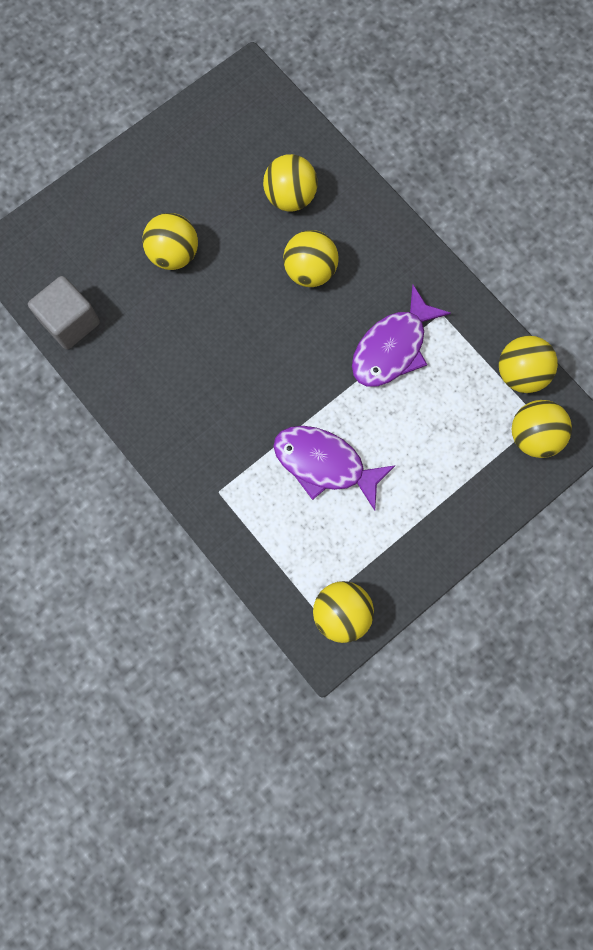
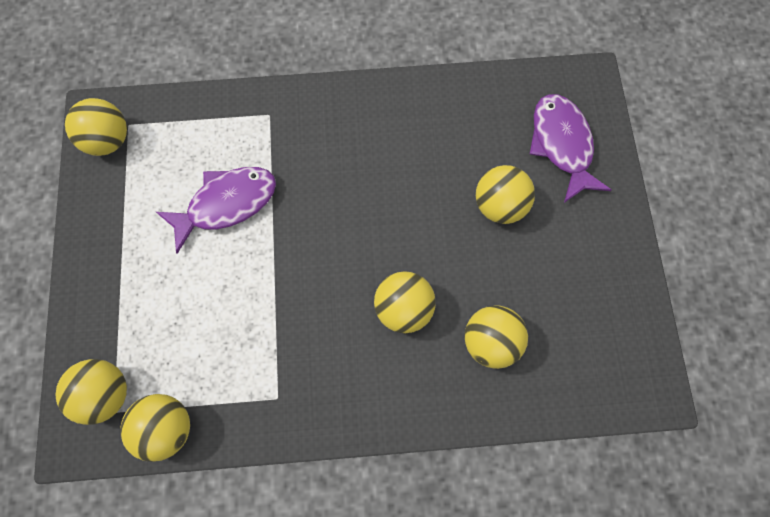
camera: 125 degrees right, 5 degrees down
grey cube [28,276,100,349] -> none
purple fish [352,285,451,387] -> purple fish moved to [529,94,611,203]

